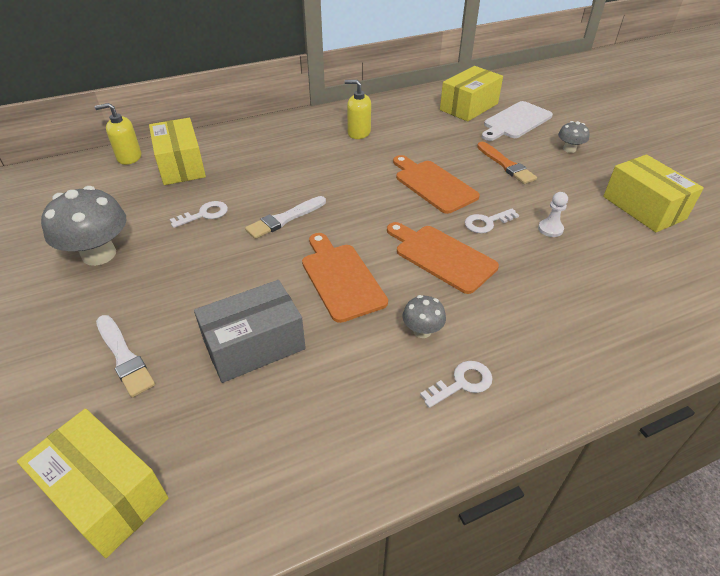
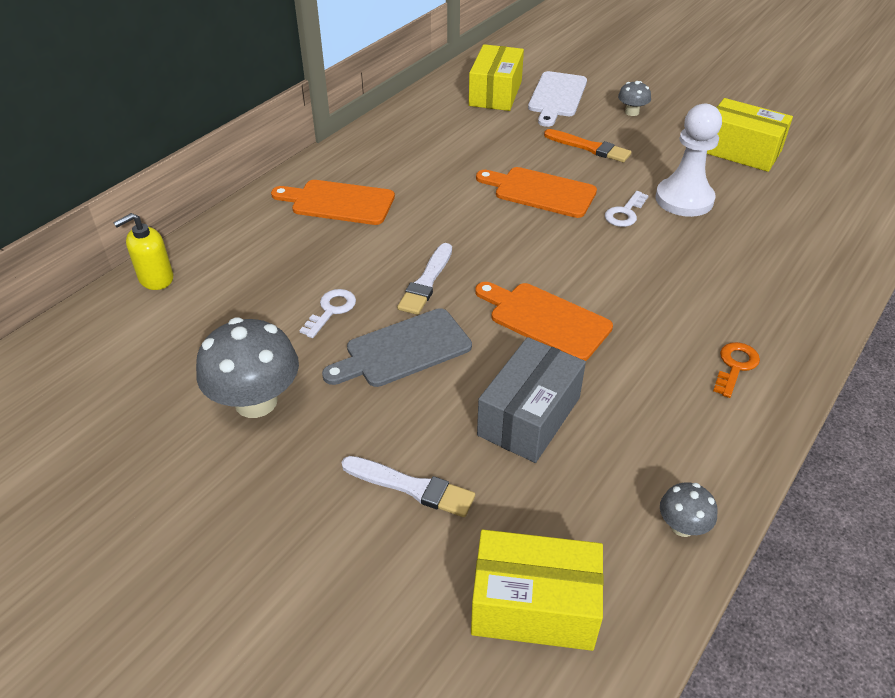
camera: 30 degrees left, 0 degrees up
yellow box [149,118,206,185] -> none
yellow soap dispenser [345,80,371,139] -> none
orange cutting board [387,222,499,294] -> orange cutting board moved to [271,180,395,225]
grey mushroom [402,295,446,338] -> grey mushroom moved to [660,482,717,537]
white key [420,361,493,408] -> orange key [713,342,760,398]
white pawn [538,192,568,237] -> white pawn [655,104,722,217], size x2.21
none -> grey cutting board [322,308,472,387]

